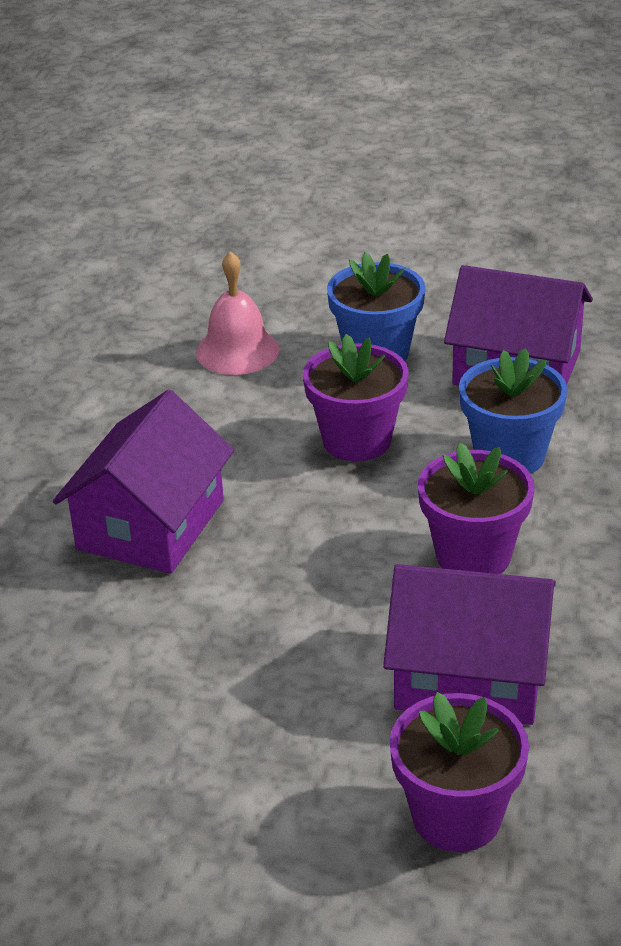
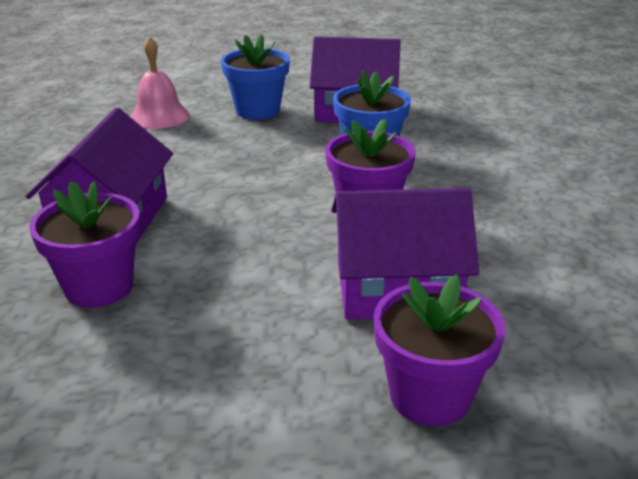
camera: 15 degrees left, 5 degrees down
purple flower pot [303,334,409,461] -> purple flower pot moved to [29,181,140,308]

